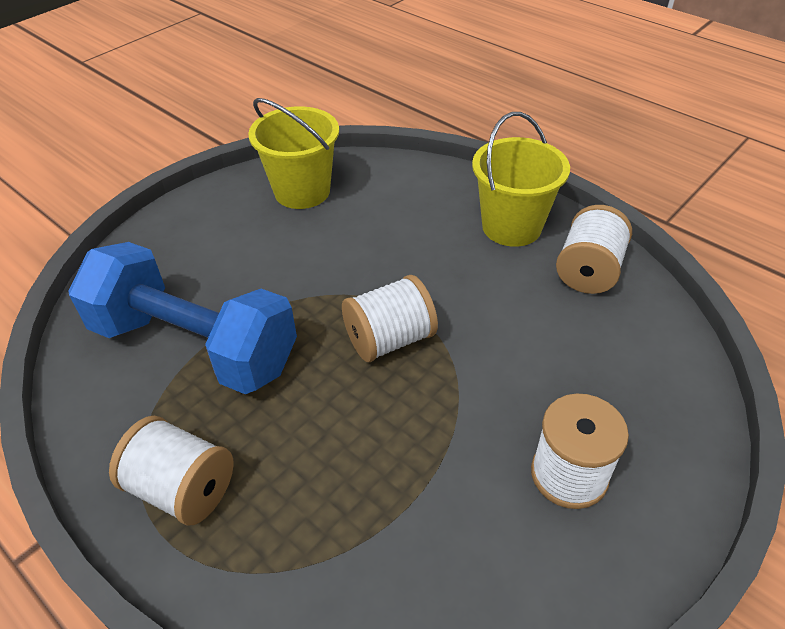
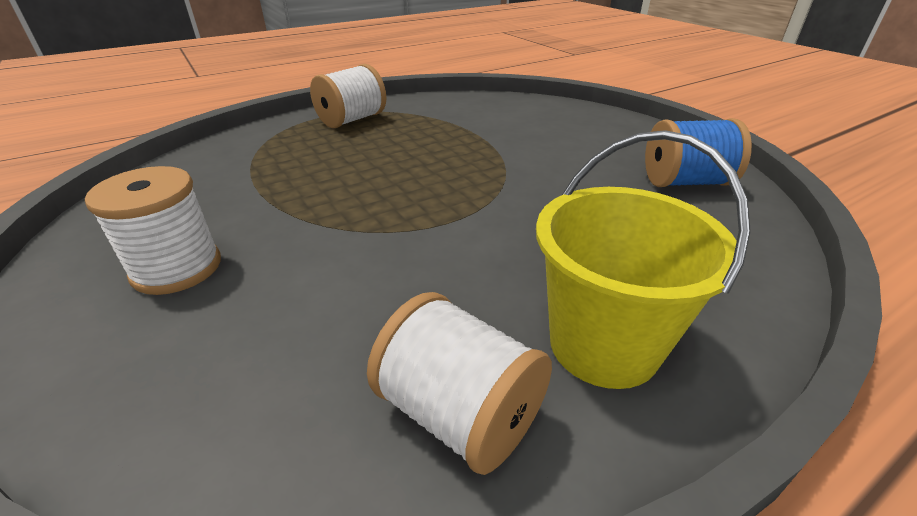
camera: 105 degrees right, 10 degrees down
blue dumbbell [69,242,297,394] -> none
yellow bucket [248,98,339,209] -> blue spool [645,118,752,187]
white spool [342,275,438,362] -> none

